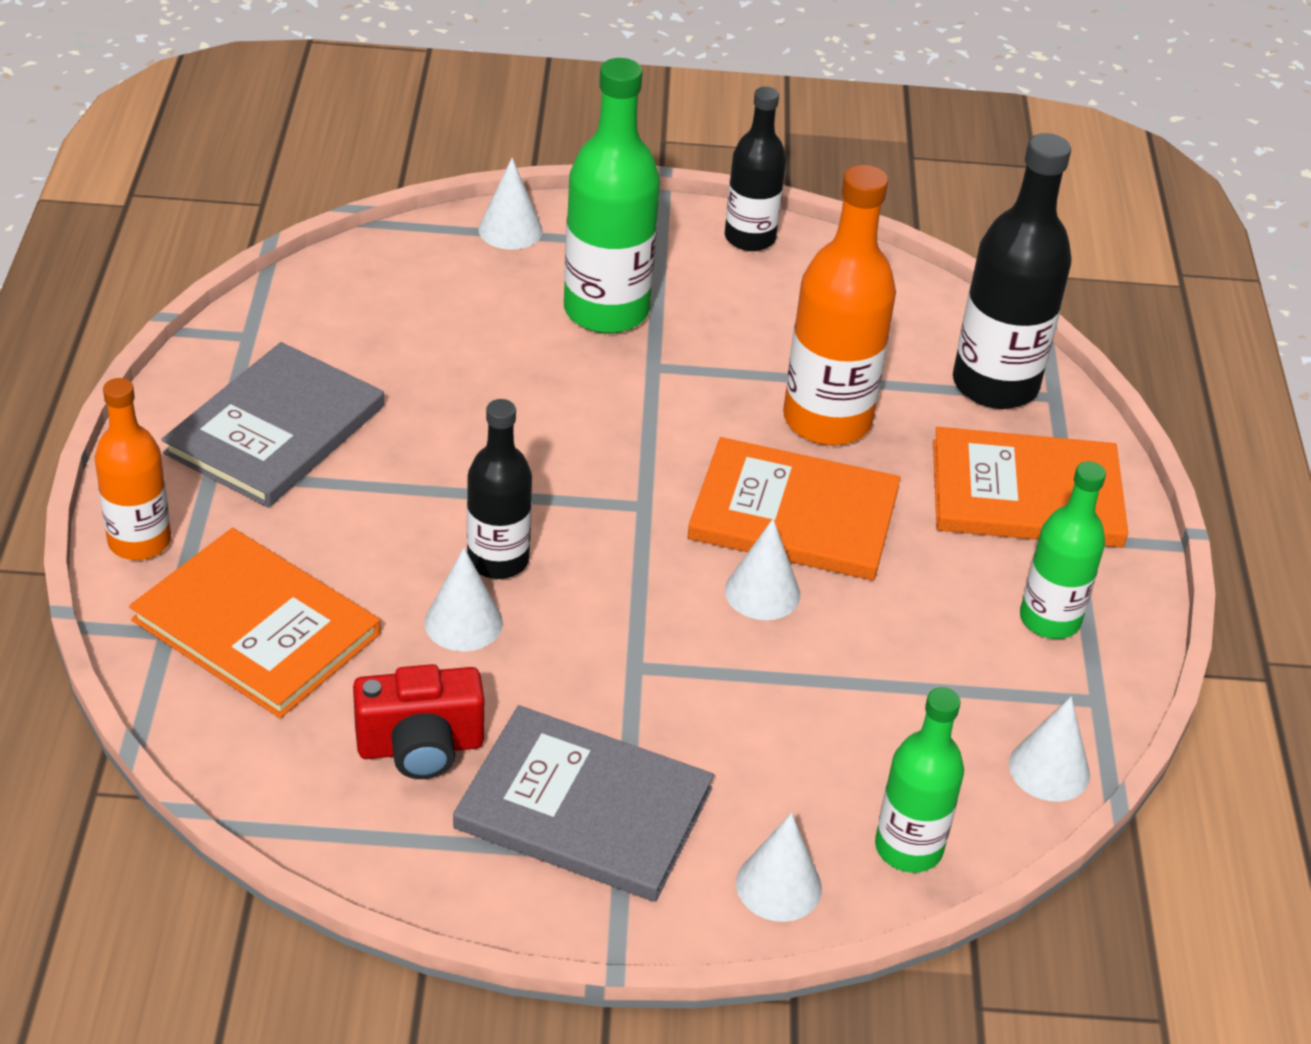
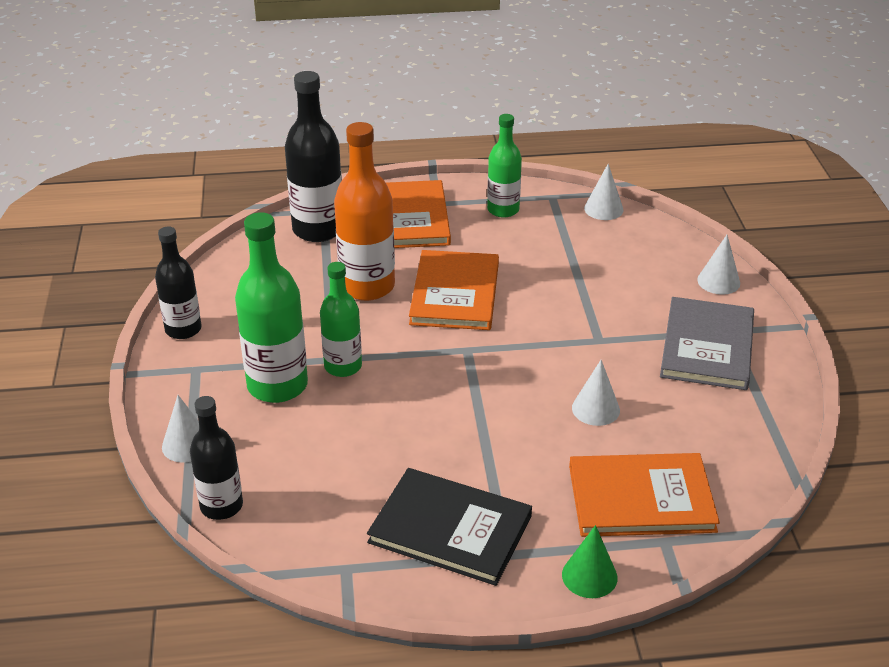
camera: 95 degrees left, 5 degrees down
orange bottle [95,378,171,560] -> green cone [562,525,618,598]
orange book [129,528,381,718] -> orange book turned 60 degrees clockwise [569,453,720,537]
grey book [161,342,384,508] -> black book [367,468,532,586]
red camera [353,664,484,779] -> none
black bottle [467,399,532,579] -> black bottle moved to [190,396,243,520]
white cone [725,519,800,620] -> none
green bottle [875,687,964,873] -> green bottle moved to [320,262,362,377]

